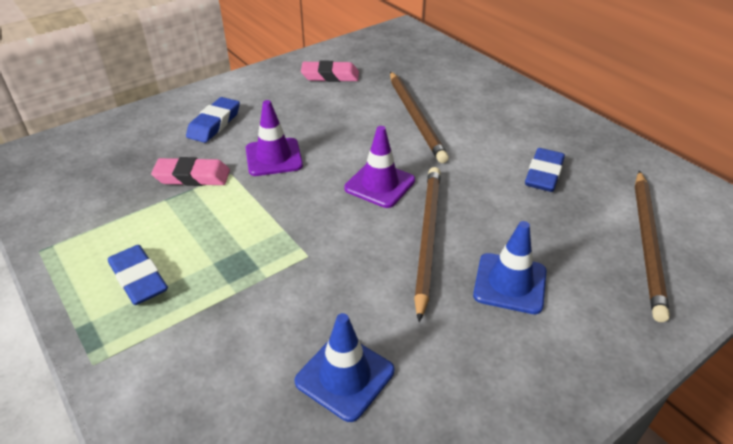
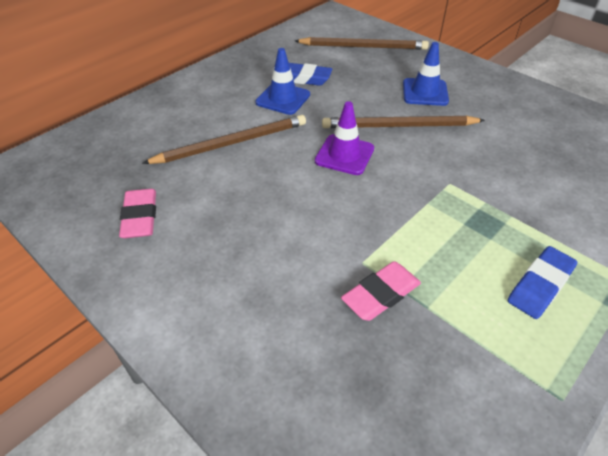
camera: 100 degrees left, 5 degrees up
pink eraser [151,157,230,186] -> pink eraser turned 60 degrees clockwise [341,261,421,321]
blue eraser [186,97,240,143] -> none
purple traffic cone [246,100,303,176] -> none
blue traffic cone [295,313,394,422] -> blue traffic cone moved to [255,48,310,115]

